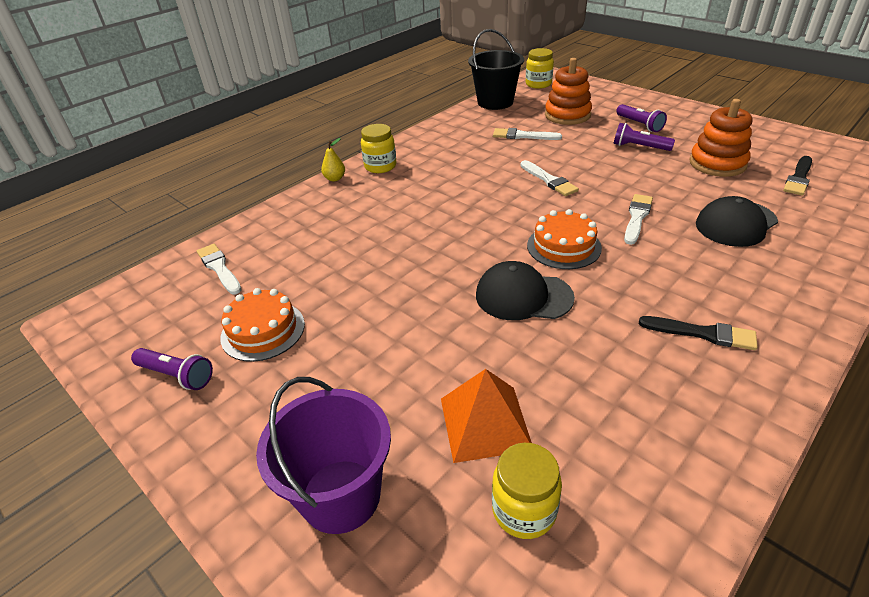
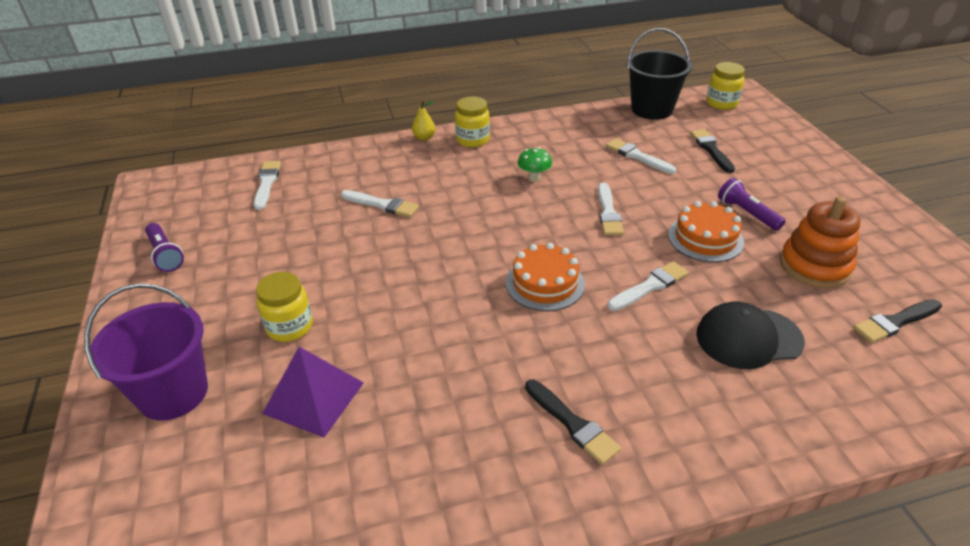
camera: 30 degrees right, 0 degrees up
orange cake [220,288,305,362] -> orange cake moved to [668,201,744,262]
orange pyramid [441,369,532,463] -> purple pyramid [262,347,364,437]
black cap [476,261,575,320] -> none
yellow jar [492,443,562,539] -> yellow jar moved to [256,272,313,342]
orange stacking toy [545,58,592,125] -> black brush [690,129,735,173]
purple flashlight [616,104,667,132] -> none
none -> white brush [341,190,419,217]
none -> green mushroom [518,147,552,182]

